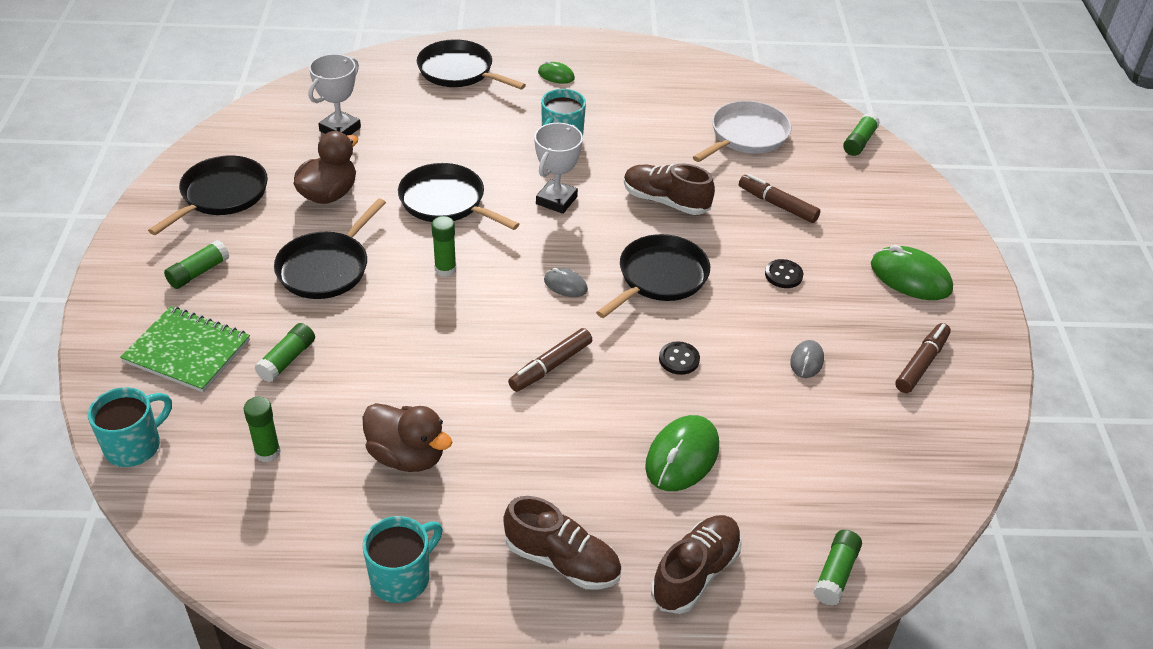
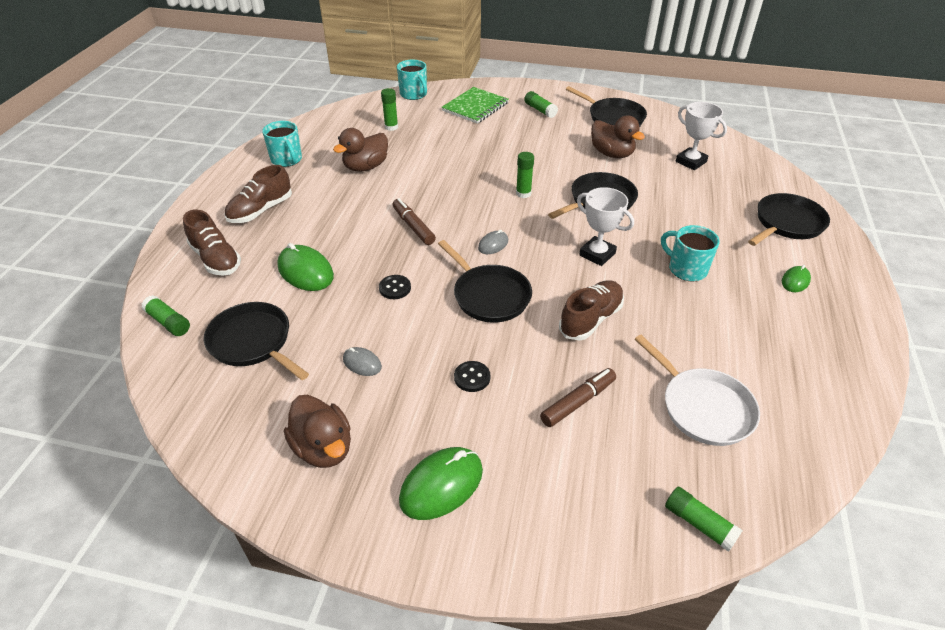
camera: 105 degrees right, 0 degrees up
green glue stick [255,323,315,382] -> none
black pan [274,198,386,299] -> black pan moved to [204,302,309,380]
brown marker [895,323,951,393] -> brown duck [284,395,351,468]

